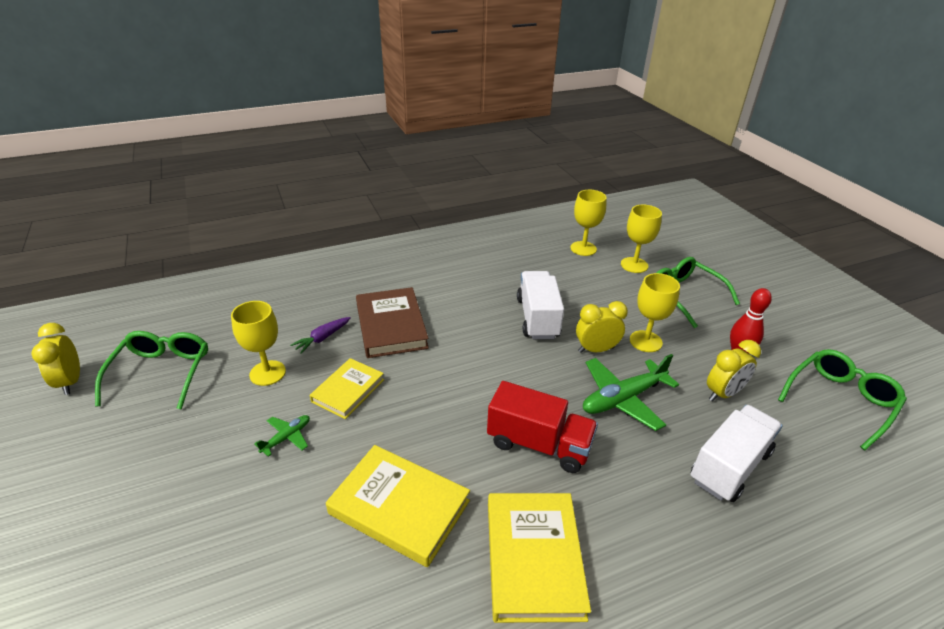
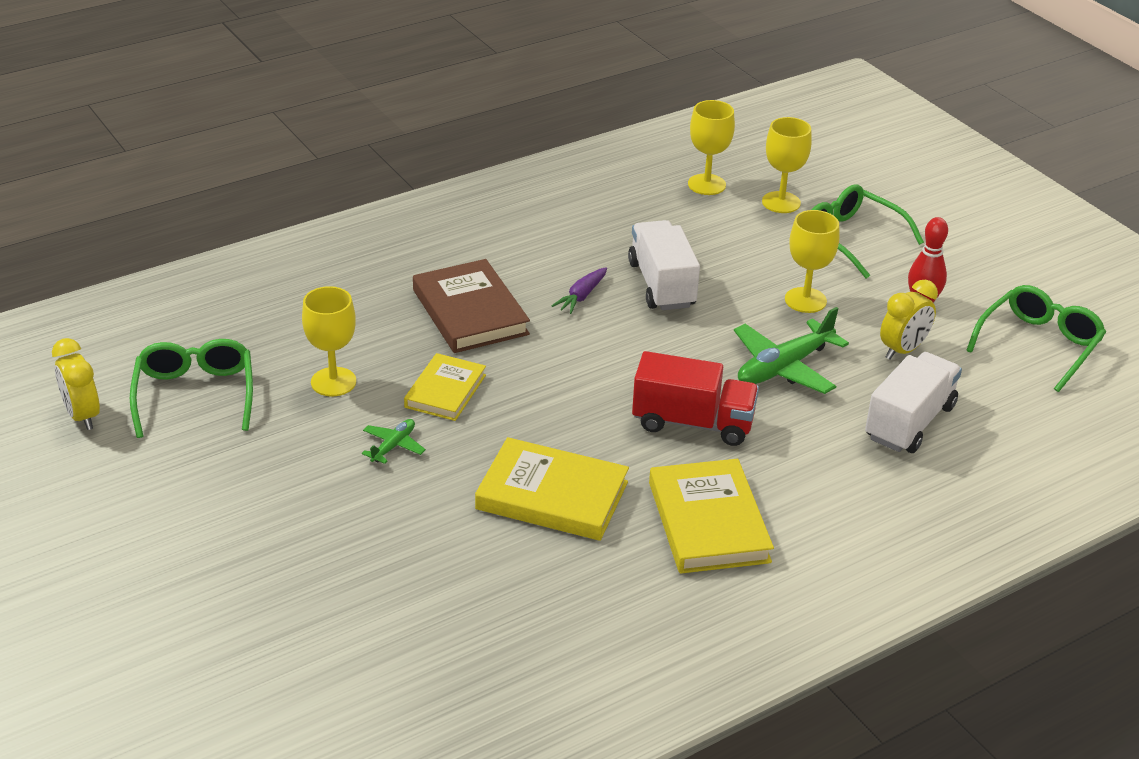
camera: 10 degrees left, 0 degrees up
purple carrot [290,317,351,354] -> purple carrot moved to [551,267,607,314]
yellow clock [576,301,628,353] -> none

